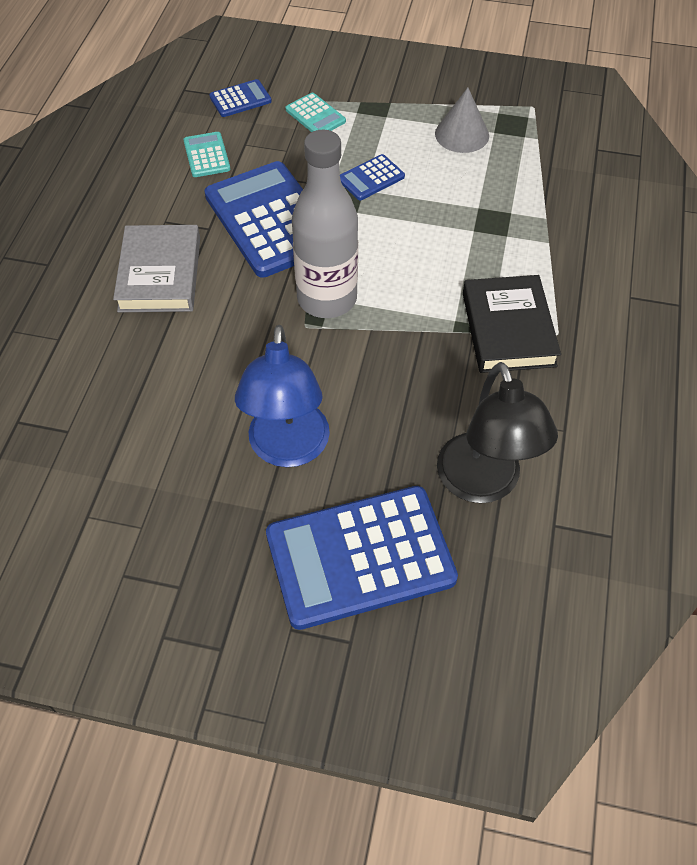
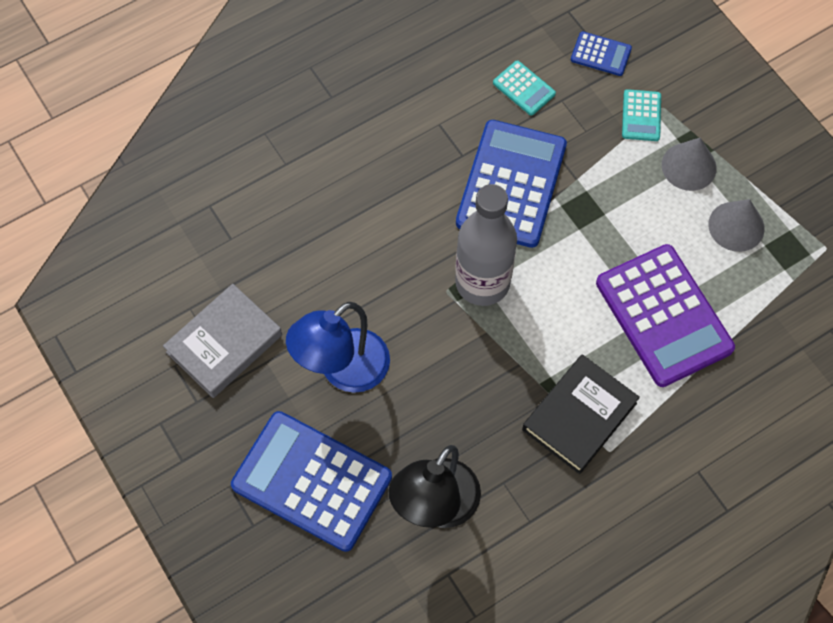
camera: 45 degrees right, 10 degrees up
grey book [113,225,200,312] -> grey book moved to [163,284,282,398]
turquoise calculator [183,132,230,177] -> turquoise calculator turned 105 degrees clockwise [493,61,556,116]
blue calculator [340,154,405,200] -> none
none -> purple calculator [596,244,735,387]
none -> grey cone [662,138,717,191]

